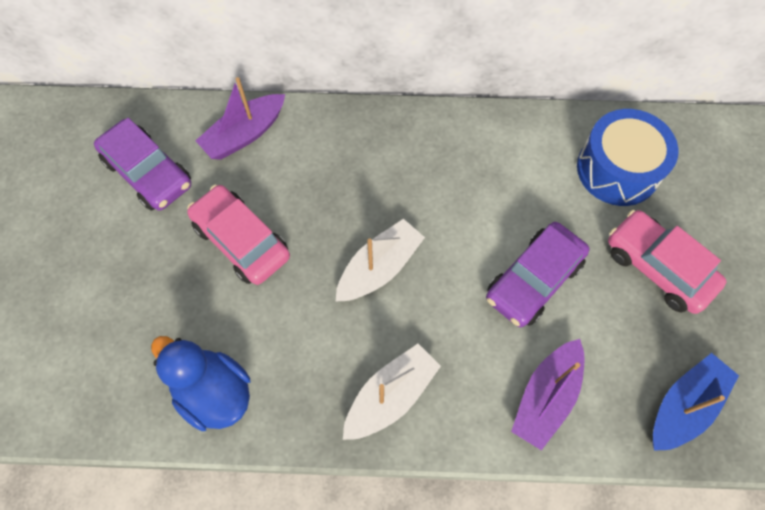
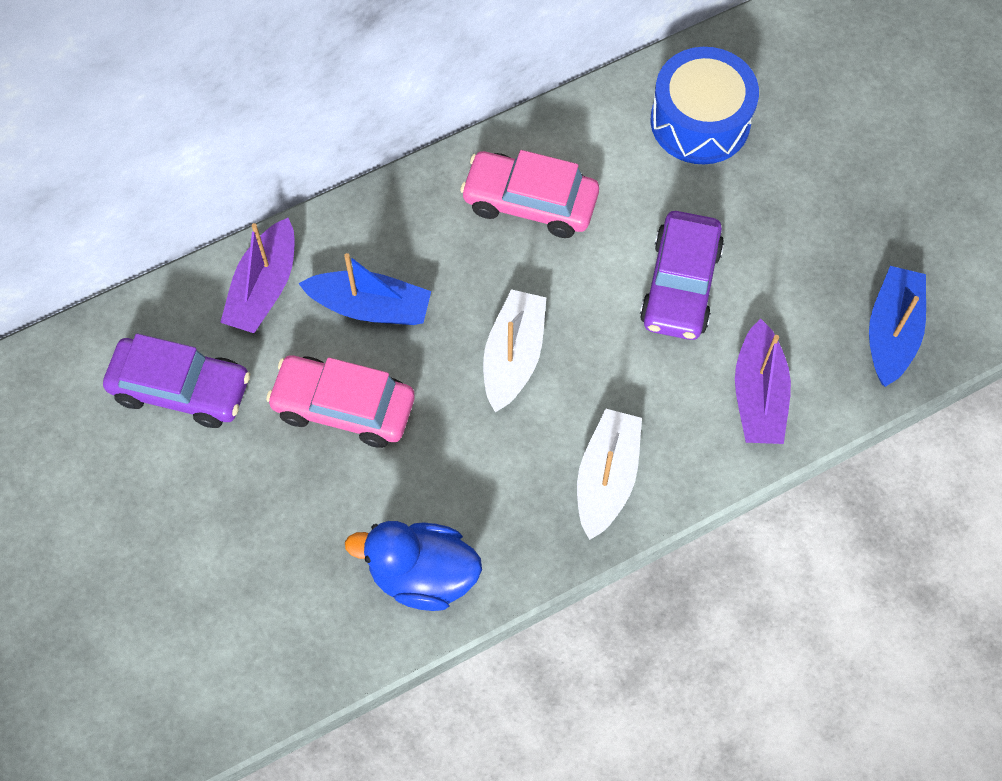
camera: 30 degrees left, 0 degrees up
pink car [608,210,726,314] -> pink car moved to [460,150,599,238]
none -> blue boat [298,253,431,325]

